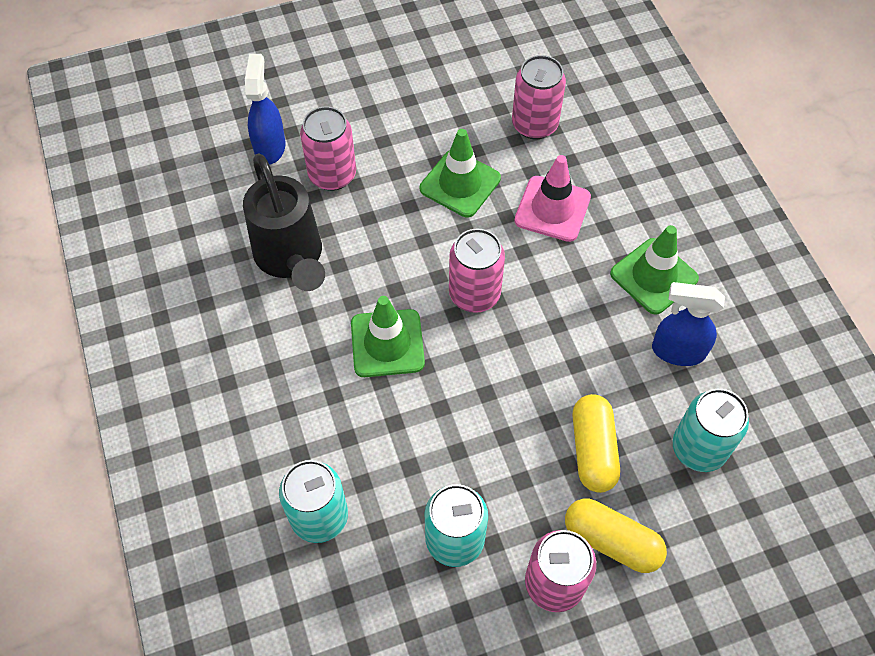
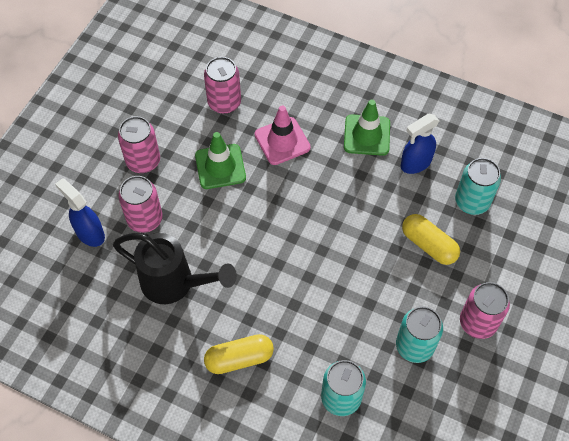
camera: 45 degrees left, 0 degrees up
green traffic cone [351,296,425,377] -> none
pink can [449,228,505,313] -> pink can moved to [118,116,160,173]
yellow capsule [565,499,667,573] -> yellow capsule moved to [204,334,274,374]

